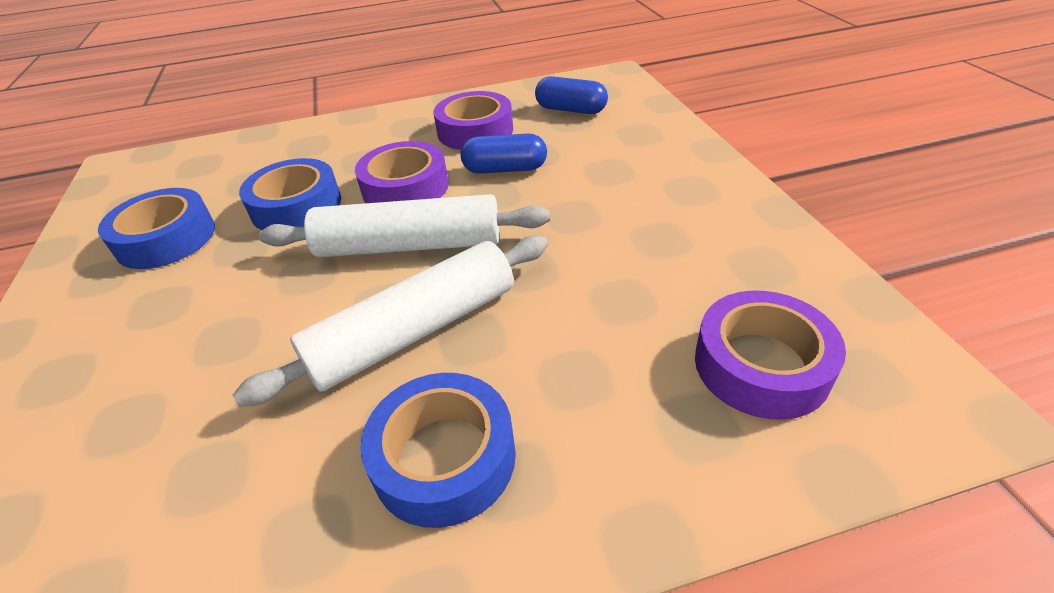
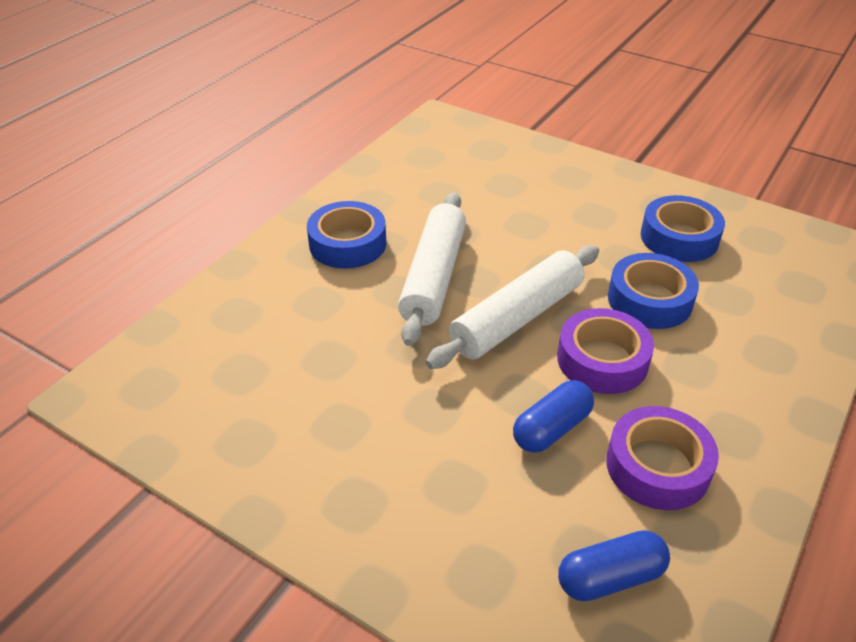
camera: 135 degrees right, 0 degrees up
purple tape [695,291,846,420] -> none

